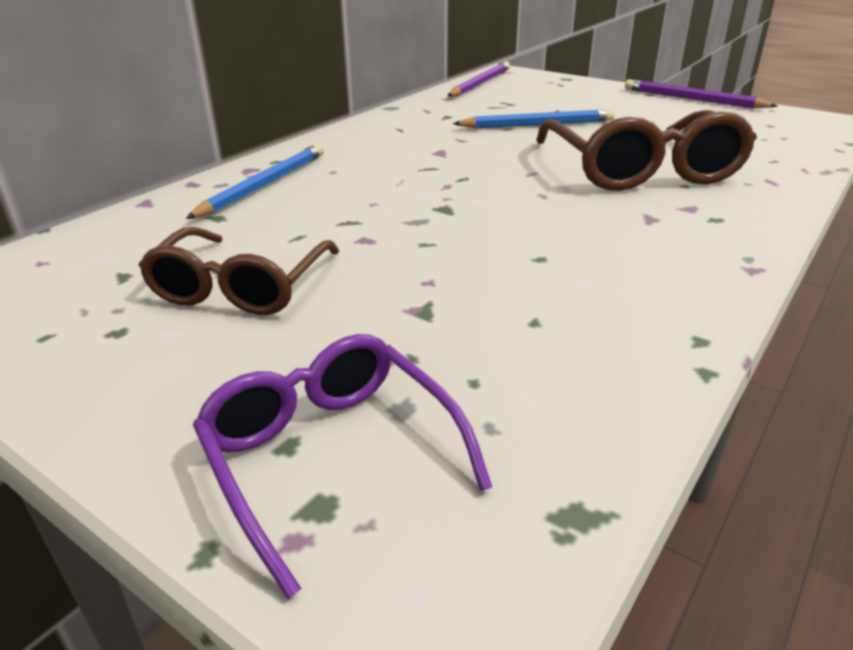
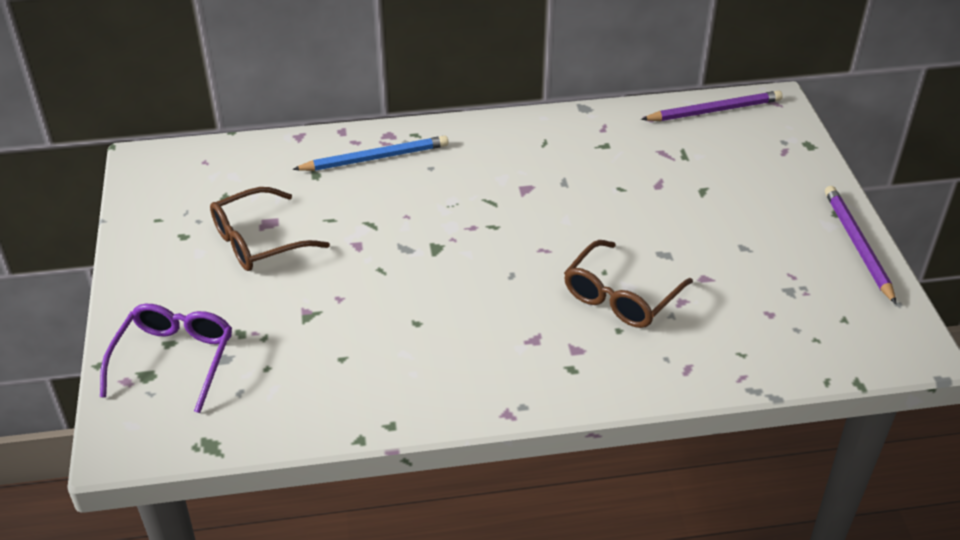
camera: 45 degrees right, 10 degrees up
blue pencil [453,109,615,128] -> none
brown glasses [536,110,757,191] -> brown glasses [564,240,693,328], size x0.66

